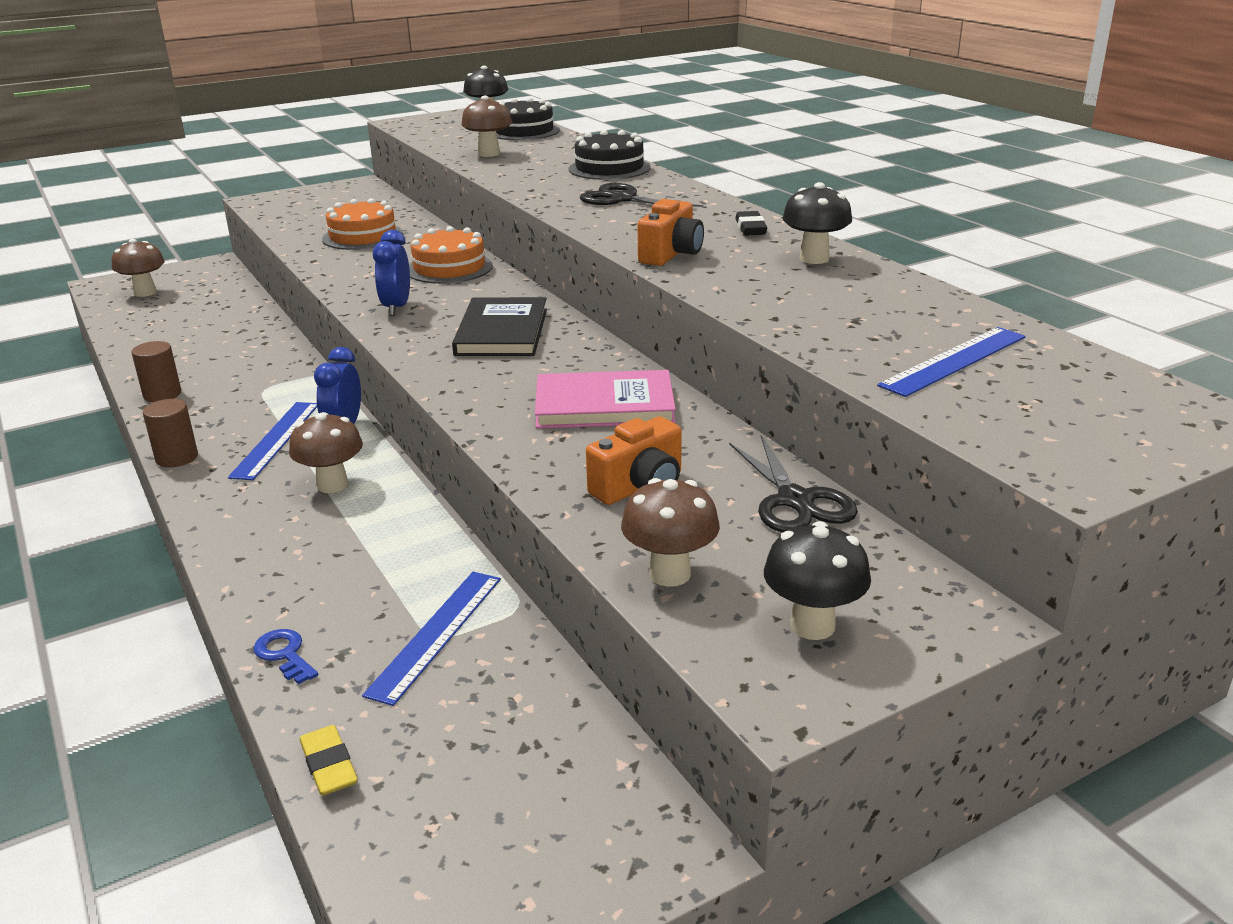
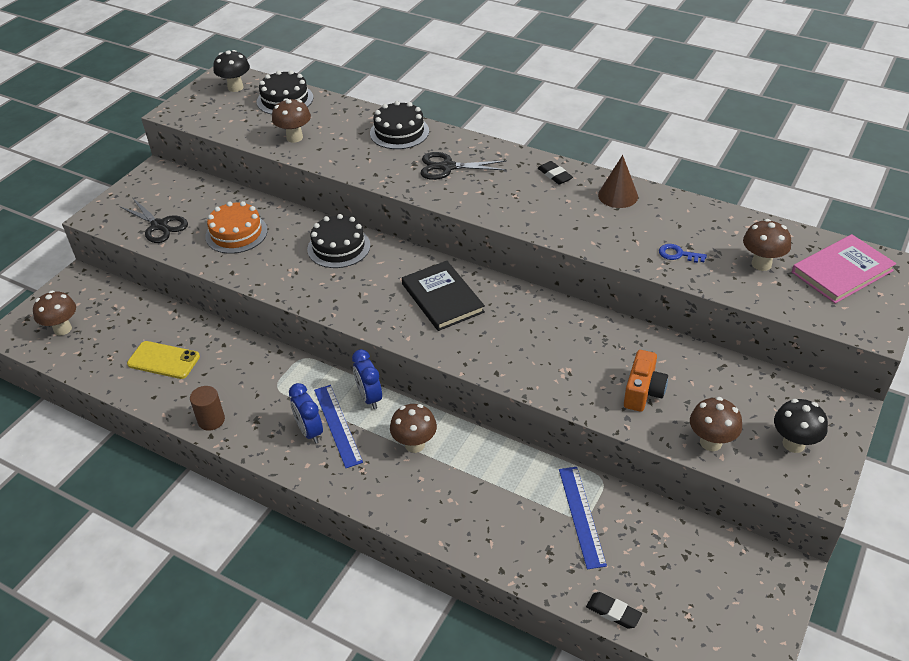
camera: 30 degrees left, 15 degrees up
brown cylinder [143,399,198,467] -> none
blue key [253,629,318,685] -> blue key moved to [659,244,707,263]
yellow eraser [300,725,358,796] -> black eraser [586,592,642,629]
blue clock [373,230,410,316] -> blue clock moved to [289,383,323,444]
orange cake [409,226,493,284] -> black cake [307,214,370,268]
pink book [535,370,676,429] -> pink book moved to [792,234,896,304]
orange camera [637,199,704,266] -> none
black scissors [729,436,858,533] -> black scissors moved to [119,198,188,243]
black mushroom [782,182,852,264] -> brown cone [598,155,638,208]
blue ruler [877,327,1026,397] -> brown mushroom [743,219,791,271]
none -> yellow phone [127,341,200,379]

